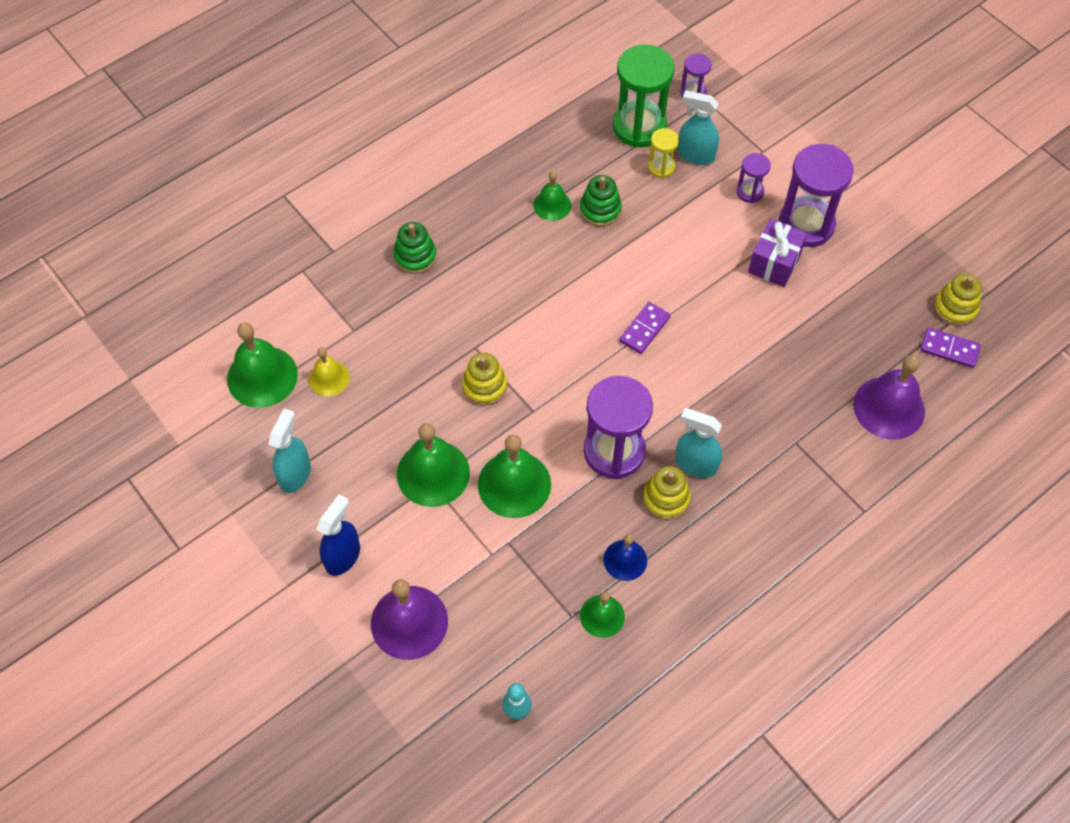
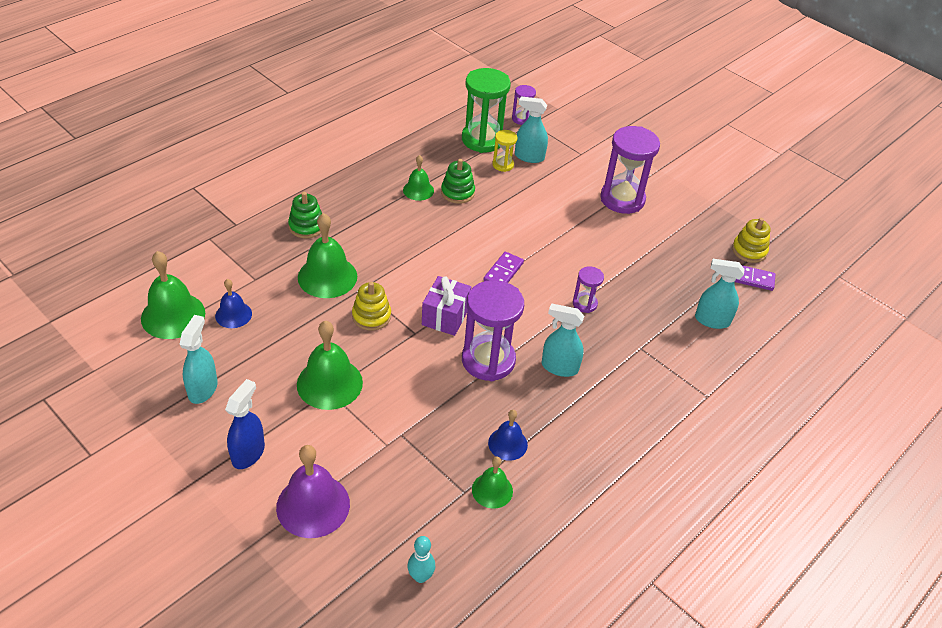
camera: 10 degrees left, 15 degrees down
yellow bell [309,348,350,396] -> blue bell [215,279,252,328]
green bell [478,435,551,518] -> green bell moved to [298,213,357,298]
yellow stacking toy [643,466,691,520] -> none
purple hourglass [737,153,771,203] -> purple hourglass moved to [573,266,604,313]
purple gift [748,219,807,287] -> purple gift moved to [422,276,471,336]
purple bell [853,355,925,440] -> turquoise spray bottle [695,259,744,329]

